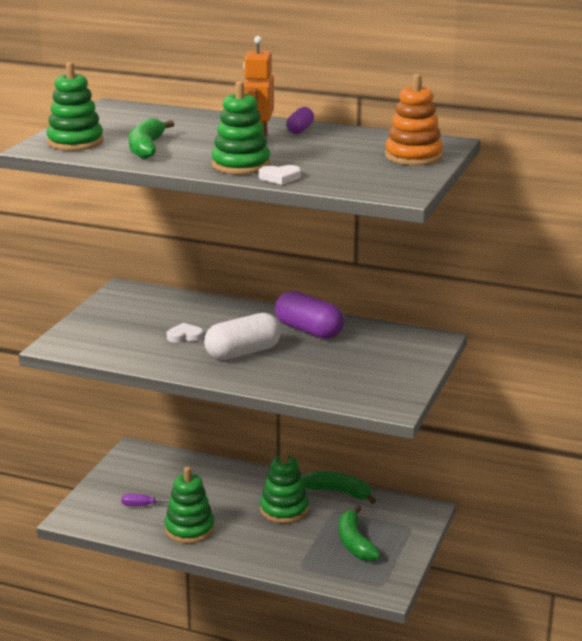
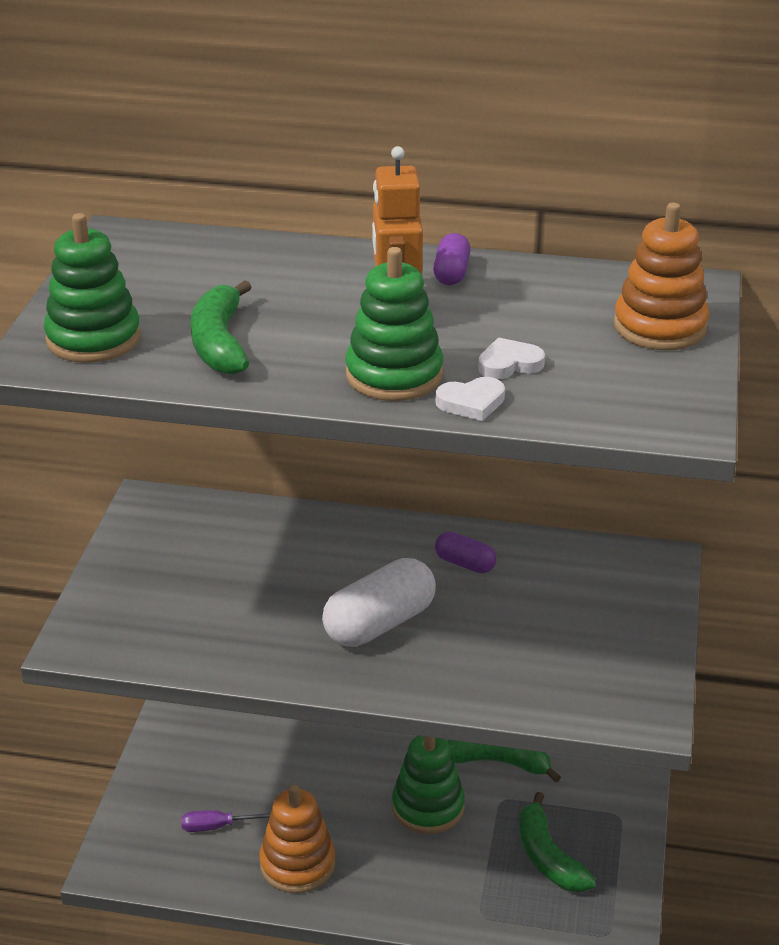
camera: 10 degrees left, 10 degrees up
green stacking toy [165,467,215,544] -> orange stacking toy [259,785,335,893]
white heart [167,323,203,342] -> white heart moved to [478,338,545,379]
purple capsule [275,291,344,339] -> purple capsule [435,532,497,573], size x0.53

